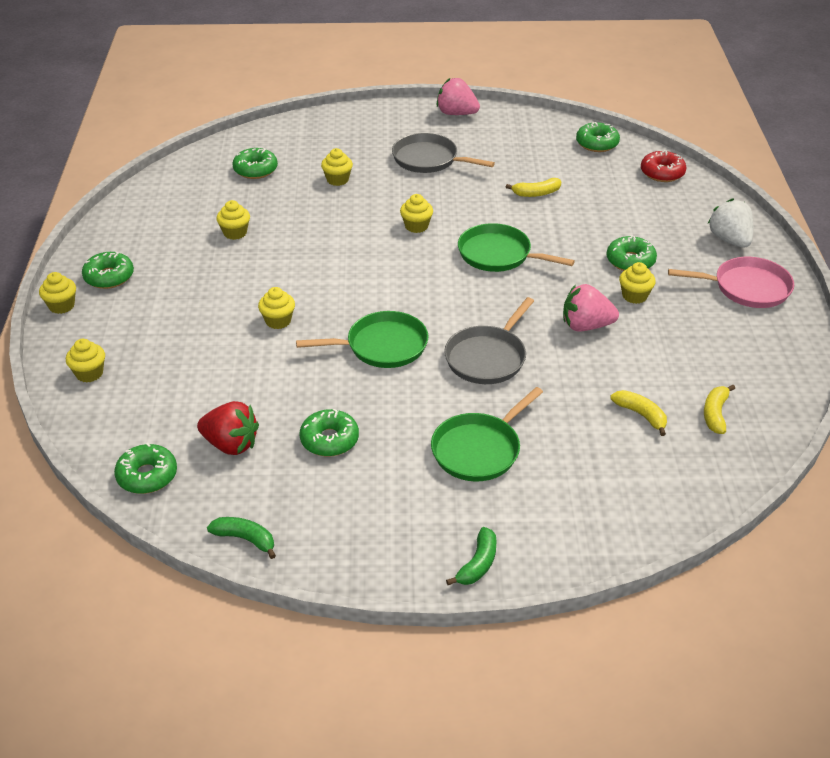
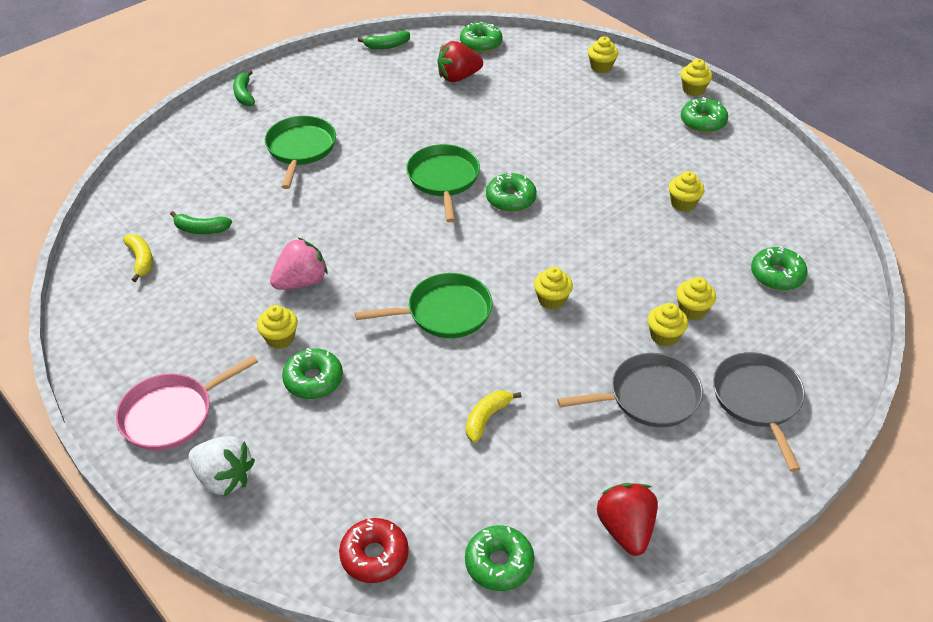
camera: 140 degrees right, 5 degrees up
yellow cupcake [258,287,295,329] -> yellow cupcake moved to [648,303,688,347]
green pan [296,311,429,368] -> green pan turned 135 degrees clockwise [406,144,480,222]
green donut [300,409,359,457] -> green donut moved to [486,172,537,212]
pink strawberry [436,78,480,115] -> none
grey pan [444,297,534,384] -> grey pan moved to [713,352,805,472]
yellow banana [610,390,667,436] -> green banana [170,211,232,234]
none -> red strawberry [597,483,658,556]

